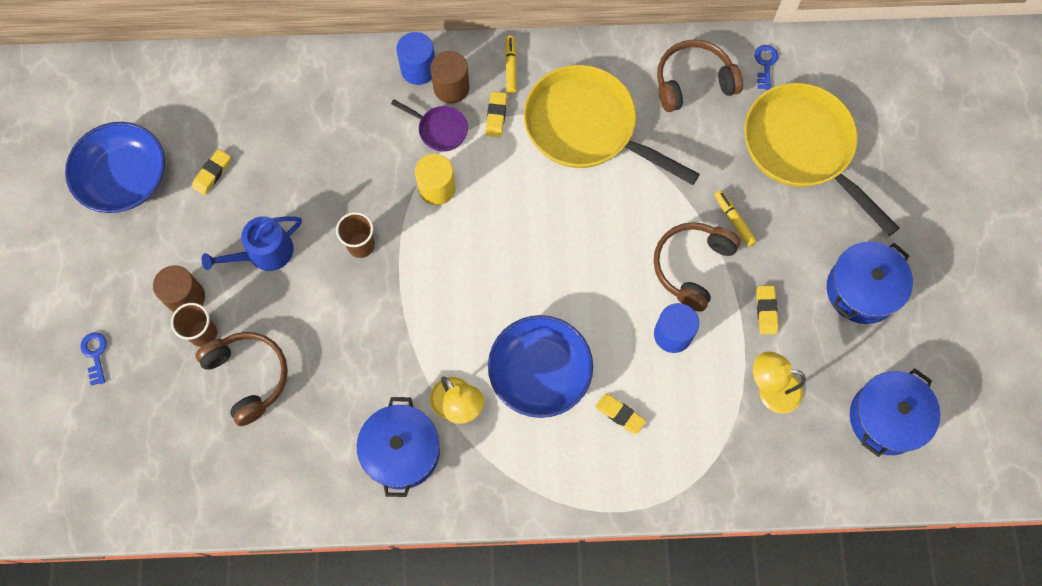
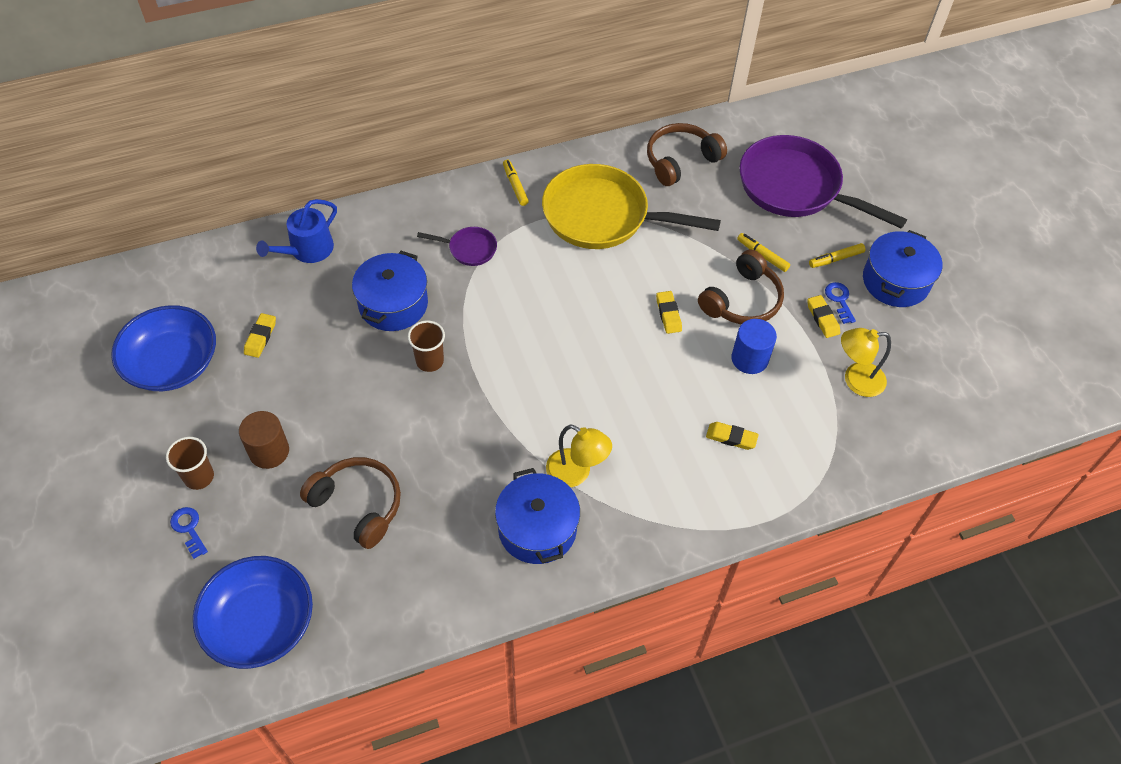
camera: 20 degrees left, 15 degrees down
brown cup [171,303,217,347] -> brown cup moved to [166,437,214,490]
blue watering can [202,216,302,271] -> blue watering can moved to [256,199,337,263]
blue cylinder [396,32,435,85] -> none
yellow cylinder [415,154,456,205] -> none
brown cylinder [430,51,469,104] -> none
yellow eraser [485,92,507,137] -> yellow eraser moved to [656,291,682,334]
blue bowl [488,315,593,418] -> blue bowl moved to [193,556,313,669]
brown headphones [654,222,741,312] -> brown headphones turned 150 degrees counterclockwise [698,249,784,324]
yellow pan [744,83,899,236] -> purple pan [739,135,907,229]
blue key [754,45,778,90] -> blue key moved to [825,282,856,324]
blue pot [850,369,940,457] -> blue pot moved to [352,251,428,331]
none -> yellow marker [809,243,866,268]

